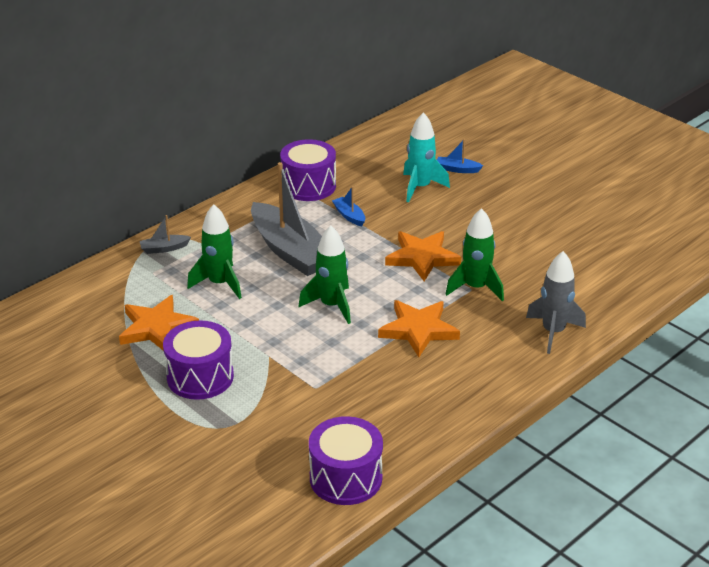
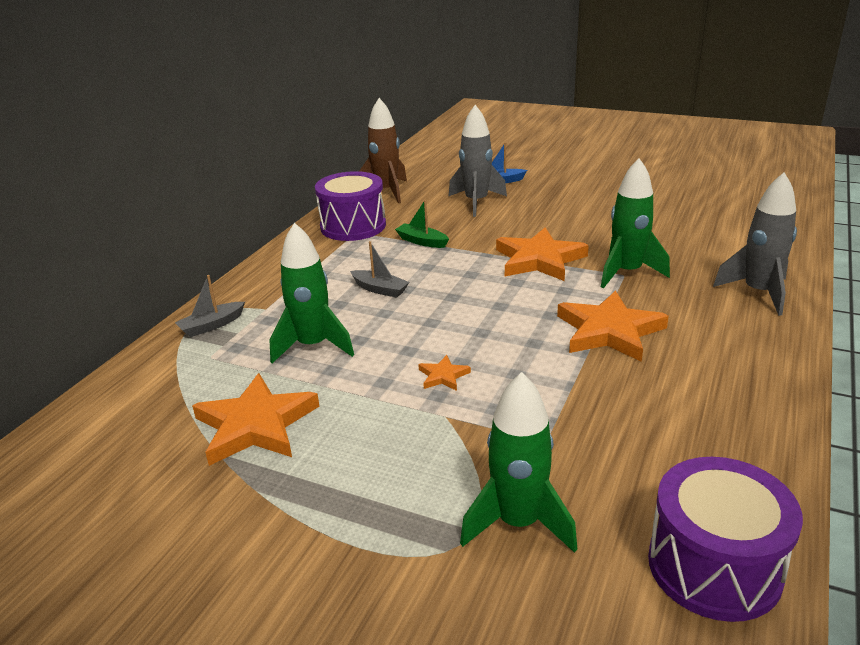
camera: 20 degrees left, 5 degrees down
purple drum [163,320,234,400] -> none
grey boat [251,162,322,276] -> grey boat [350,241,409,298], size x0.41
green rocket [299,226,351,324] -> green rocket moved to [460,372,577,553]
blue boat [332,186,365,227] -> green boat [395,200,449,248]
turquoise rocket [403,112,450,202] -> grey rocket [448,105,507,217]
none -> brown rocket [359,98,407,203]
none -> orange star [418,355,471,391]

